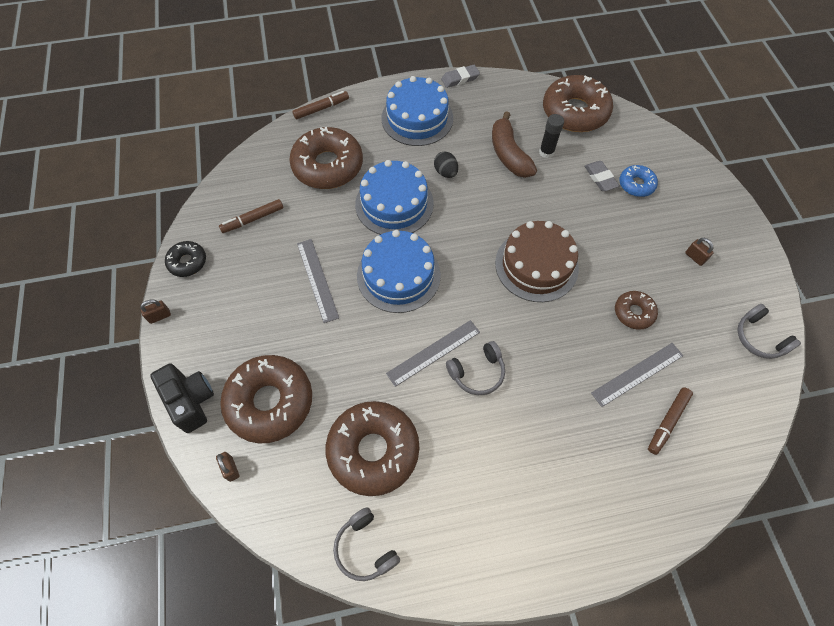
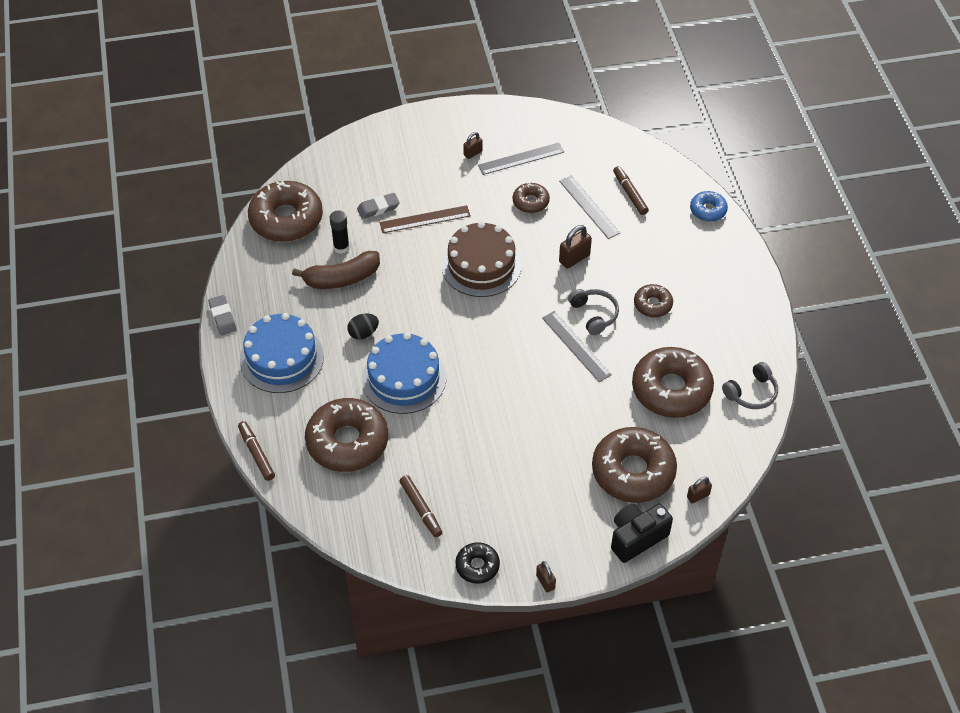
camera: 90 degrees left, 10 degrees down
grey ruler [297,239,339,323] -> grey ruler moved to [478,143,564,175]
blue cake [357,230,441,313] -> none
blue donut [619,165,658,197] -> blue donut moved to [690,191,728,222]
brown marker [648,388,693,455] -> brown marker turned 150 degrees counterclockwise [613,166,649,215]
grey headphones [738,304,801,359] -> none
none -> brown ruler [379,205,471,233]
none -> brown padlock [559,225,592,269]
none -> brown donut [634,284,673,317]

